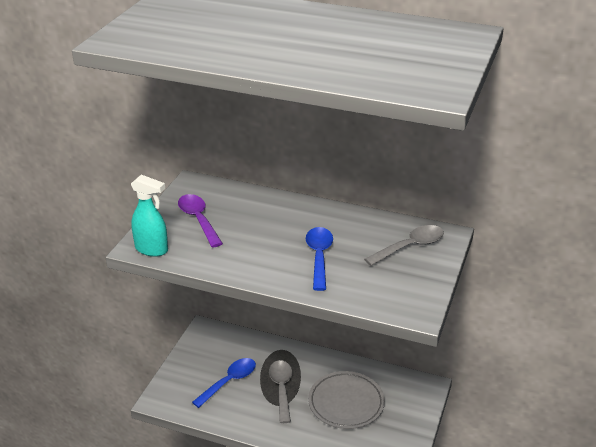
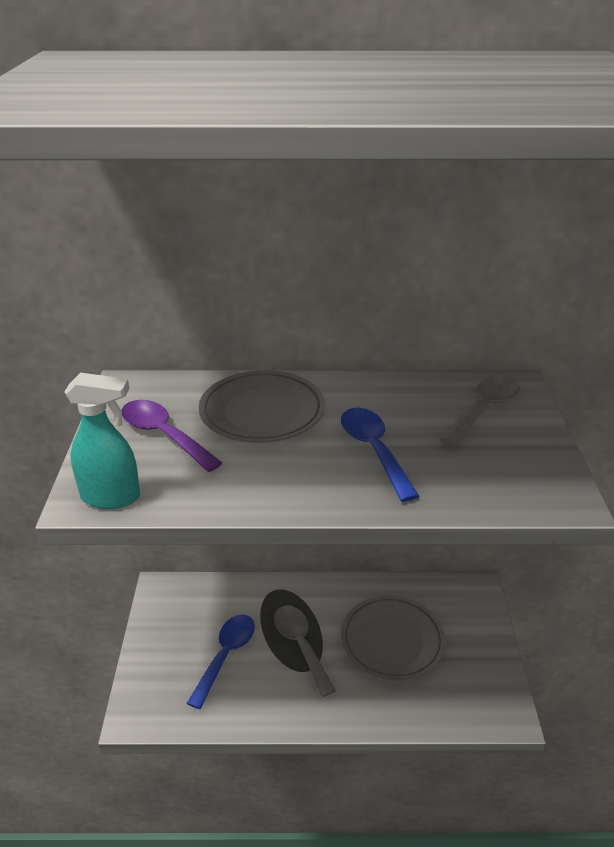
camera: 20 degrees left, 0 degrees up
none -> grey plate [199,370,325,443]

